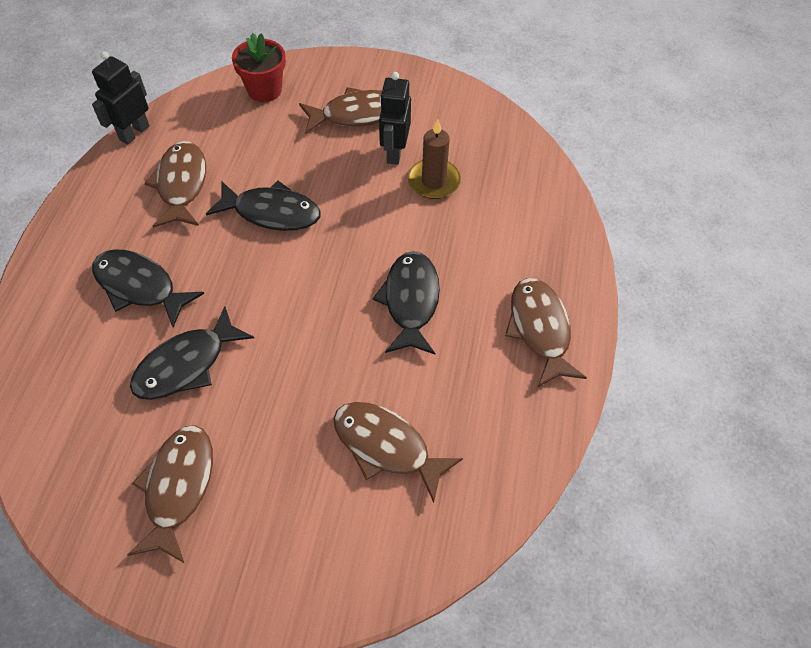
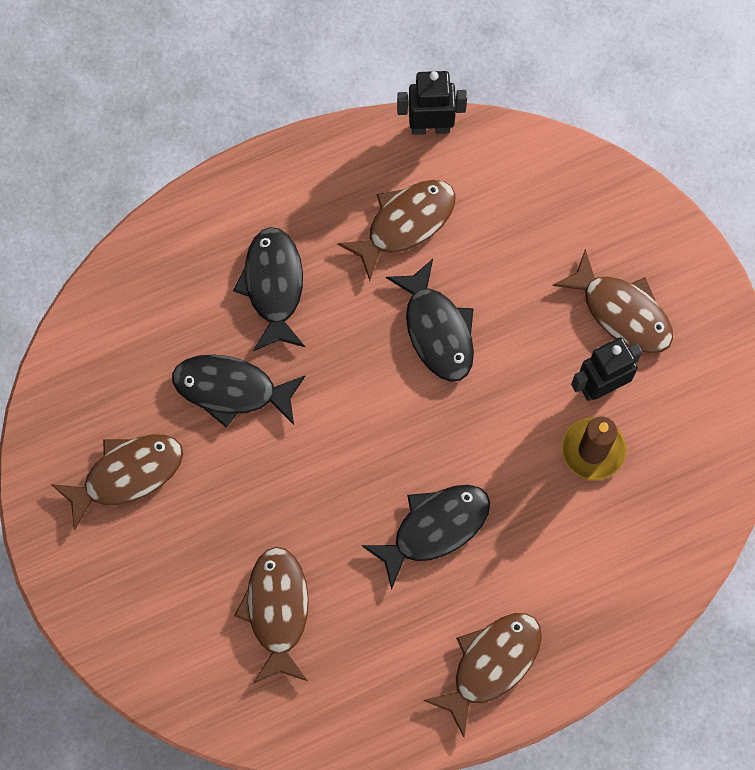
camera: 55 degrees right, 15 degrees up
red flower pot [232,33,286,102] -> none

